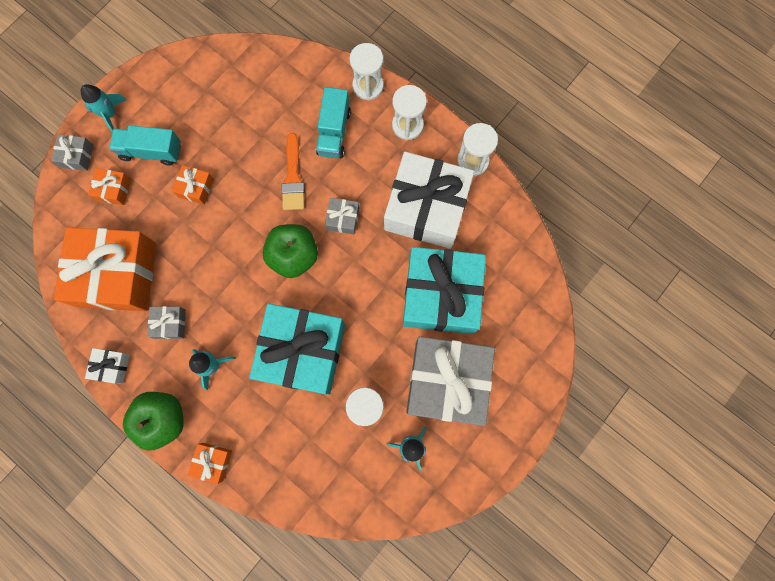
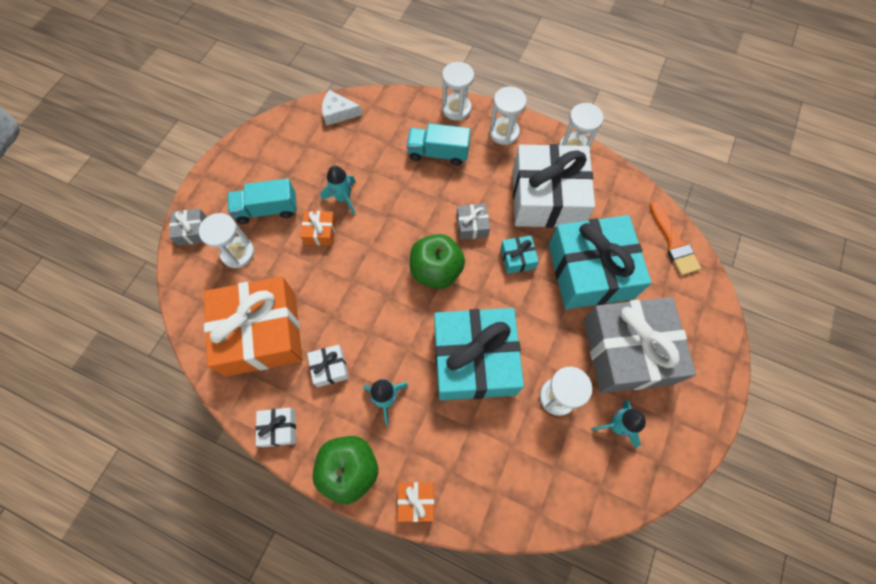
camera: 15 degrees left, 10 degrees down
turquoise rocket [81,84,127,132] -> turquoise rocket moved to [320,166,356,215]
orange gift [88,168,131,205] -> white hourglass [199,213,254,268]
grey gift [147,306,186,339] -> white gift [307,345,349,387]
orange brush [282,133,305,210] -> orange brush moved to [650,201,701,276]
turquoise truck [316,87,351,158] -> turquoise truck turned 105 degrees clockwise [407,123,471,166]
none -> white cheese [322,90,362,126]
none -> turquoise gift [501,236,539,274]

